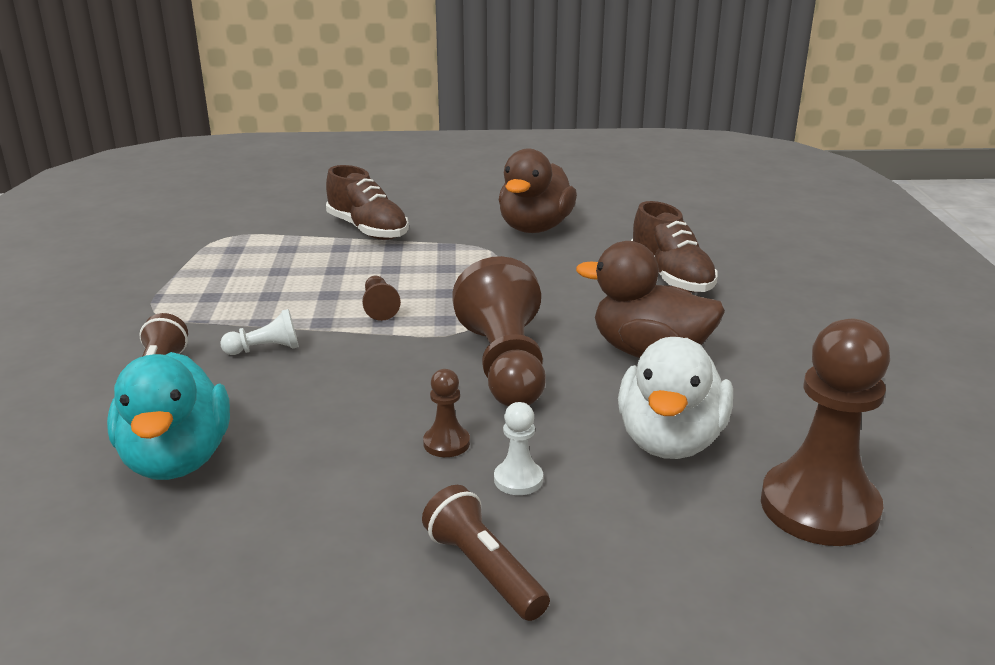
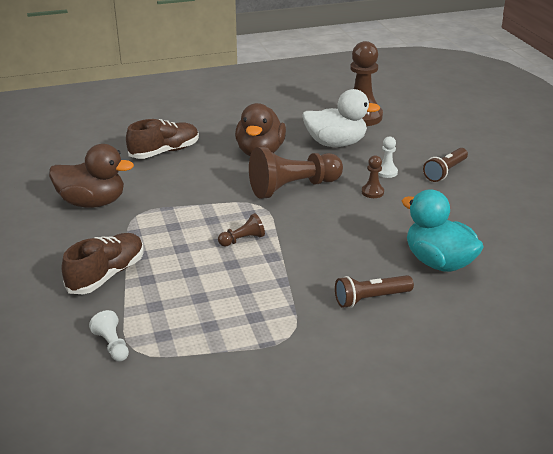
camera: 105 degrees left, 5 degrees up
turquoise duck [107,352,230,480] -> turquoise duck turned 105 degrees counterclockwise [402,190,484,272]
white pawn [220,309,299,355] -> white pawn moved to [89,310,129,362]

